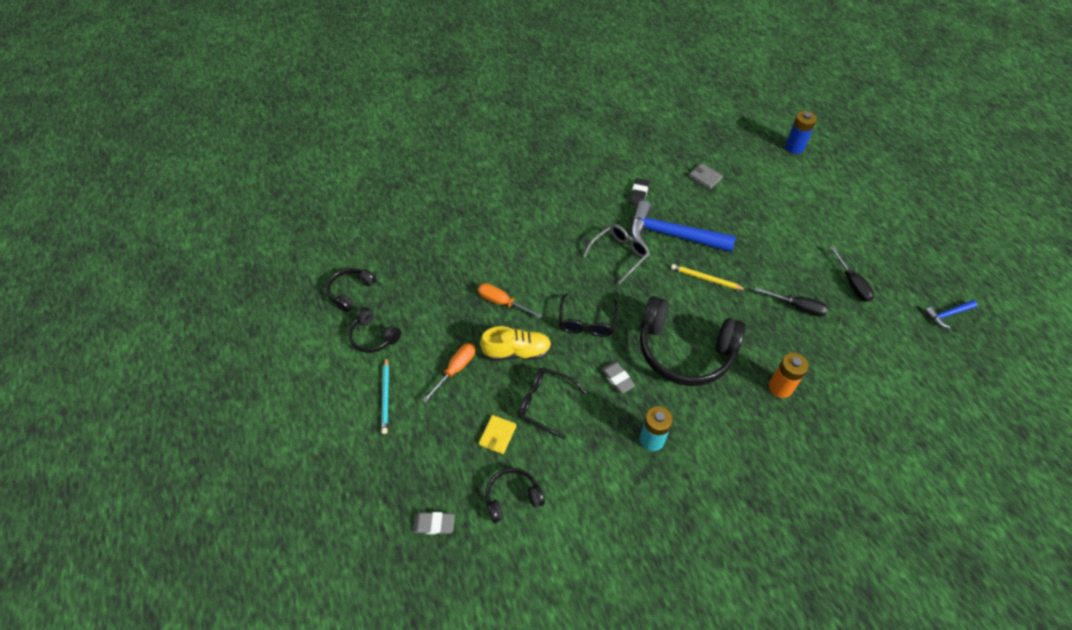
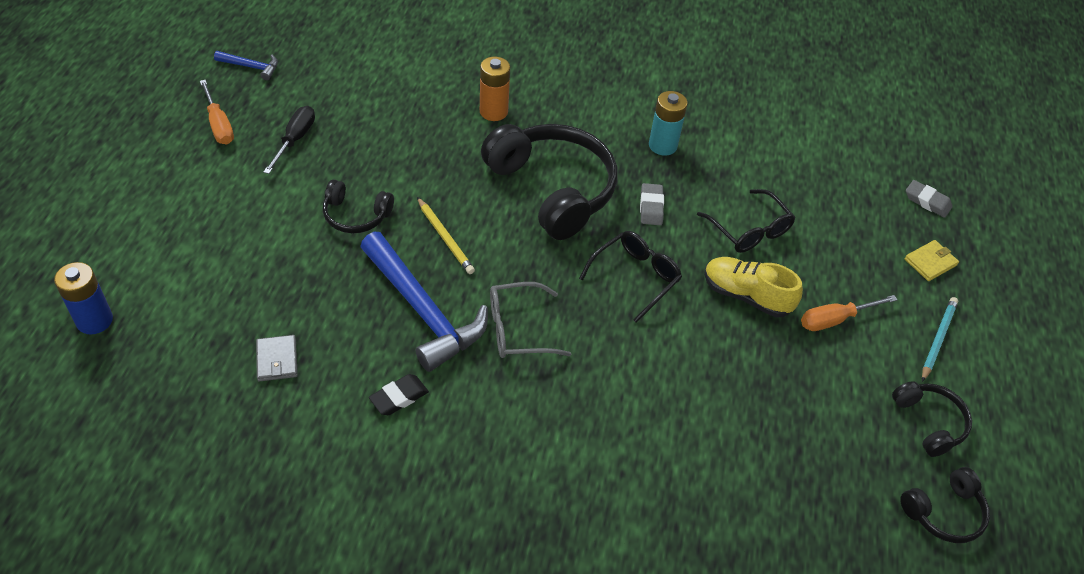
camera: 150 degrees left, 5 degrees down
orange screwdriver [478,283,542,318] -> orange screwdriver moved to [200,80,234,145]
yellow wallet [479,415,516,454] -> yellow wallet moved to [905,240,959,281]
black headphones [486,468,545,523] -> black headphones moved to [323,180,394,233]
black screwdriver [754,287,828,317] -> none

